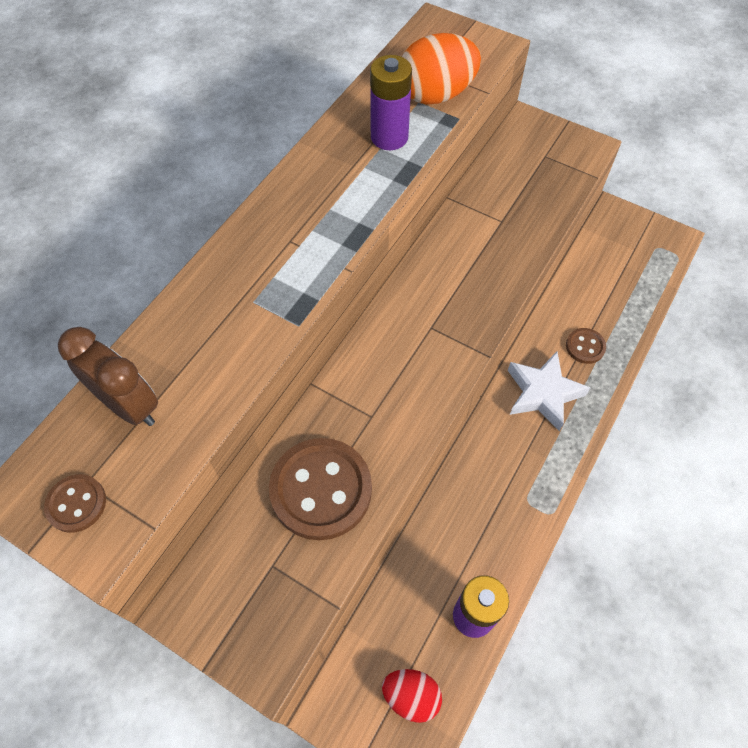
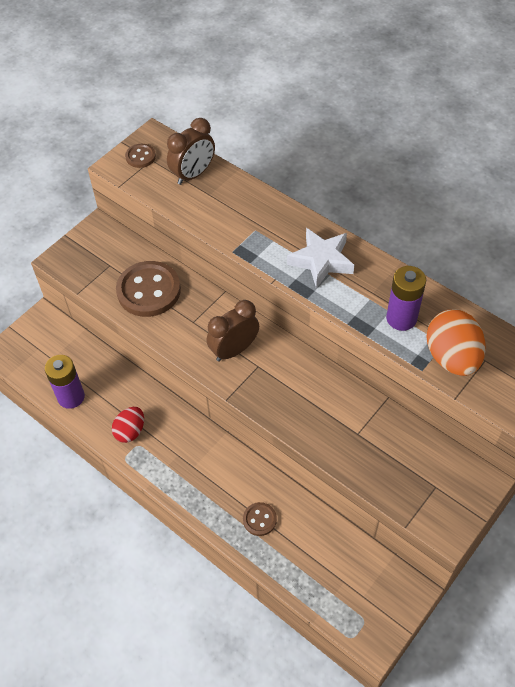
camera: 100 degrees right, 5 degrees down
red egg [382,669,442,723] -> red egg moved to [112,407,144,443]
white star [508,351,590,431] -> white star moved to [287,228,354,288]
none -> brown clock [206,300,259,362]

